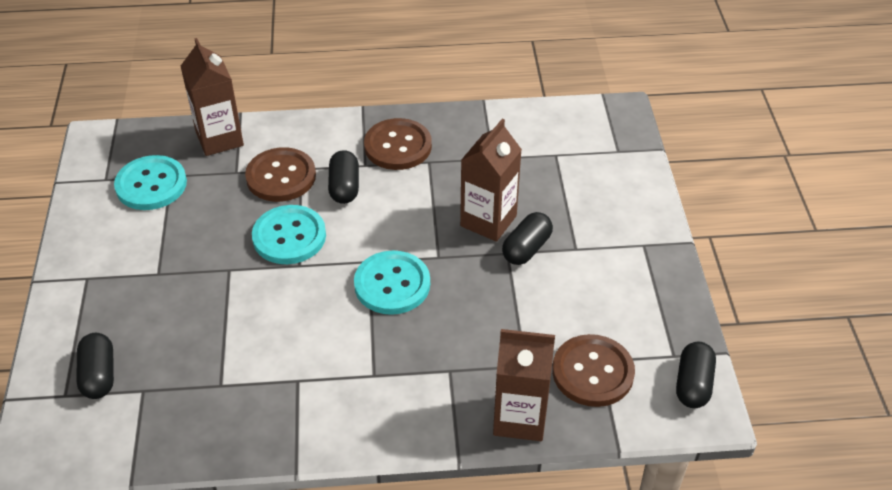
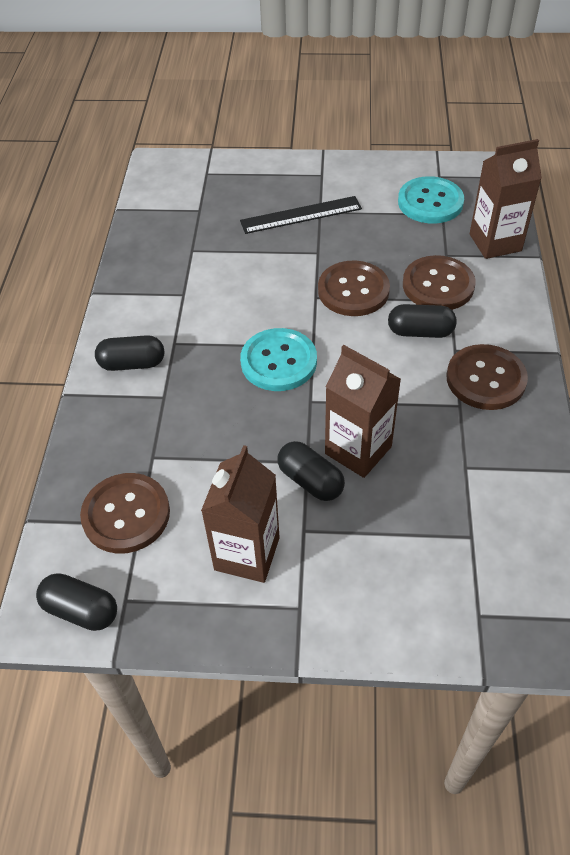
camera: 100 degrees right, 5 degrees up
black capsule [76,333,114,399] -> black capsule moved to [95,335,164,371]
turquoise button [252,205,326,264] -> brown button [318,261,390,316]
brown carton [493,329,555,441] -> brown carton moved to [201,445,280,583]
none -> black ruler [240,196,362,234]

